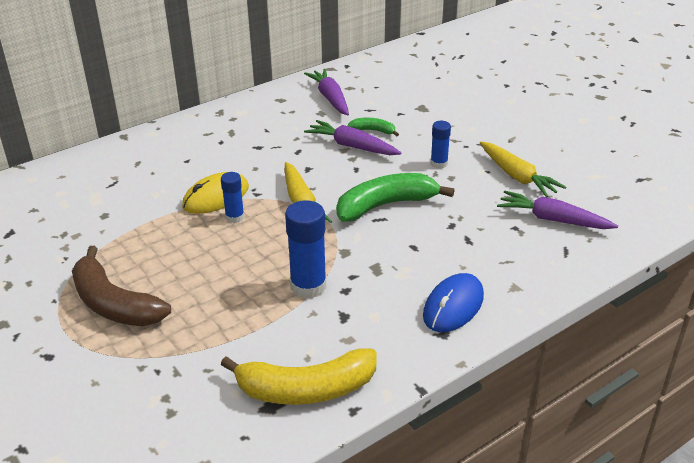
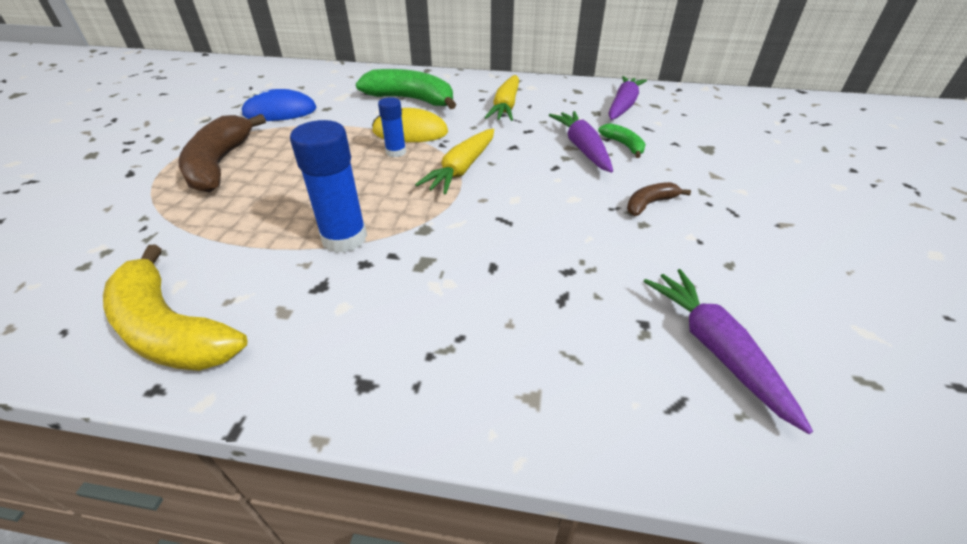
camera: 45 degrees right, 5 degrees up
green banana [336,173,455,222] -> green banana moved to [356,69,456,109]
blue mouse [423,273,484,332] -> blue mouse moved to [241,89,317,121]
blue glue stick [431,121,451,169] -> brown banana [627,182,691,216]
yellow carrot [480,142,566,197] -> yellow carrot moved to [484,75,519,121]

